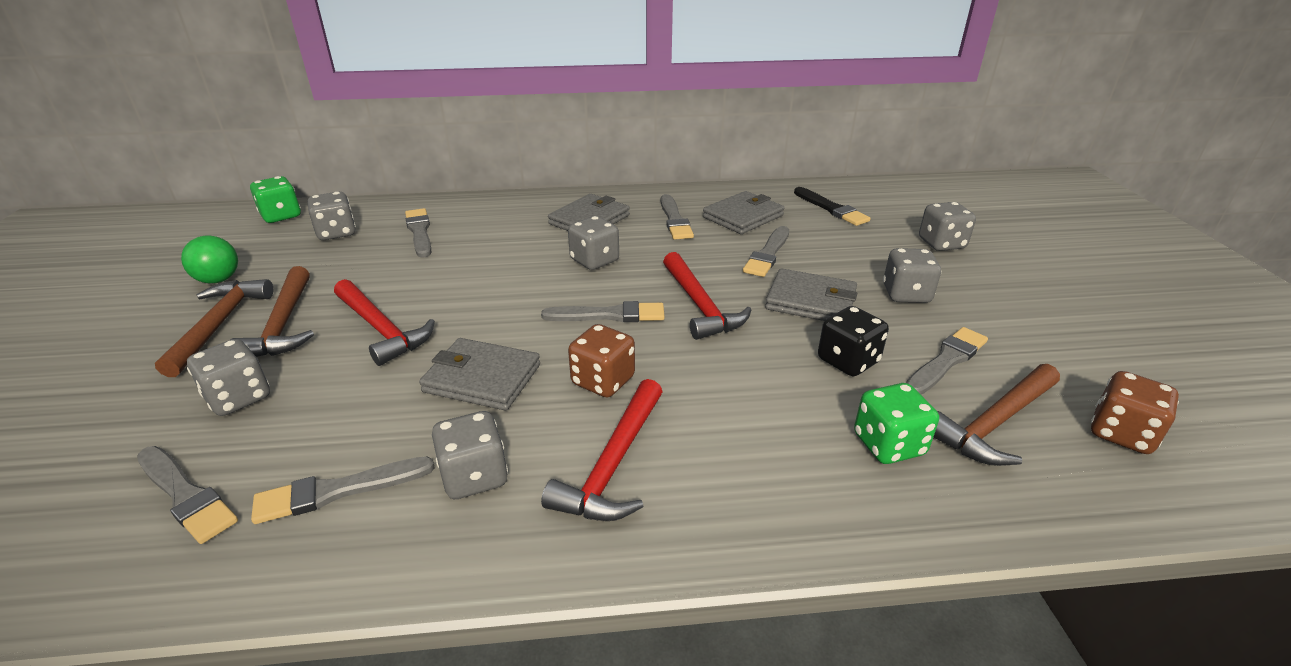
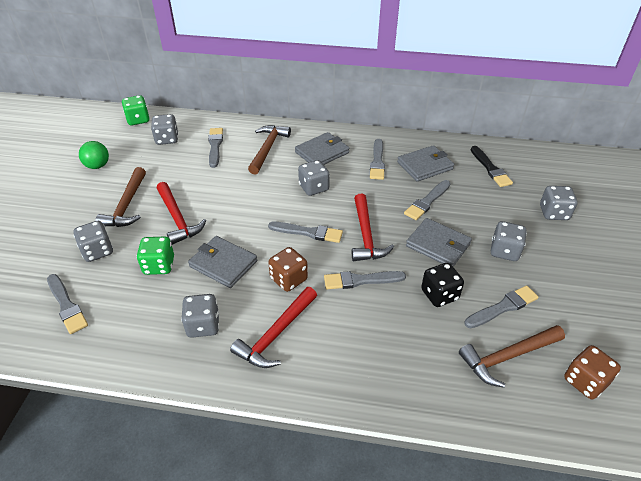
camera: 15 degrees right, 10 degrees up
brown hammer [155,279,273,377] -> brown hammer moved to [248,125,291,175]
grey brush [251,456,435,524] -> grey brush moved to [324,271,406,289]
green dice [854,383,939,464] -> green dice moved to [137,237,174,275]

